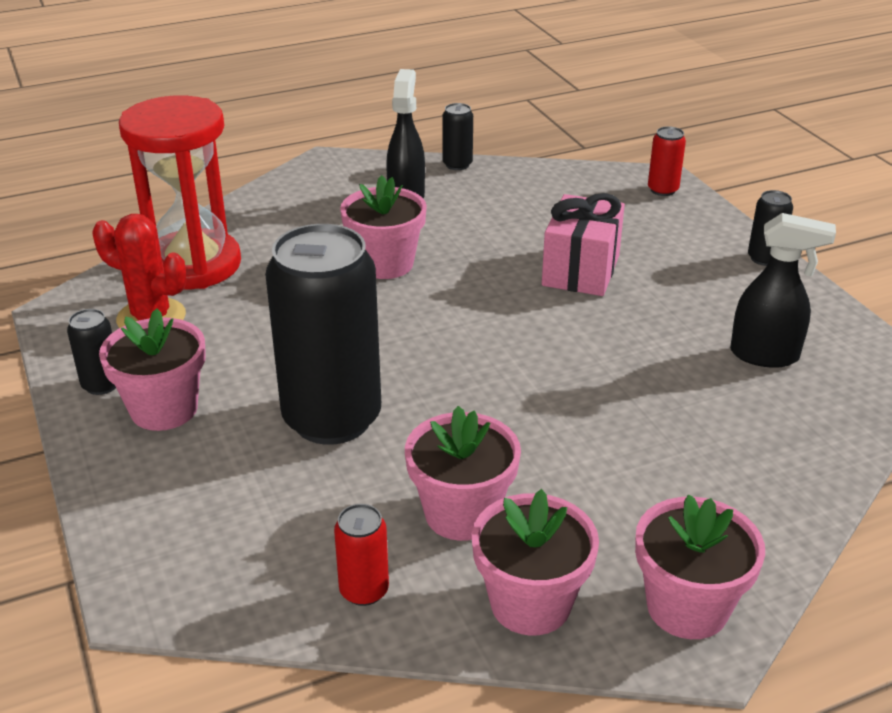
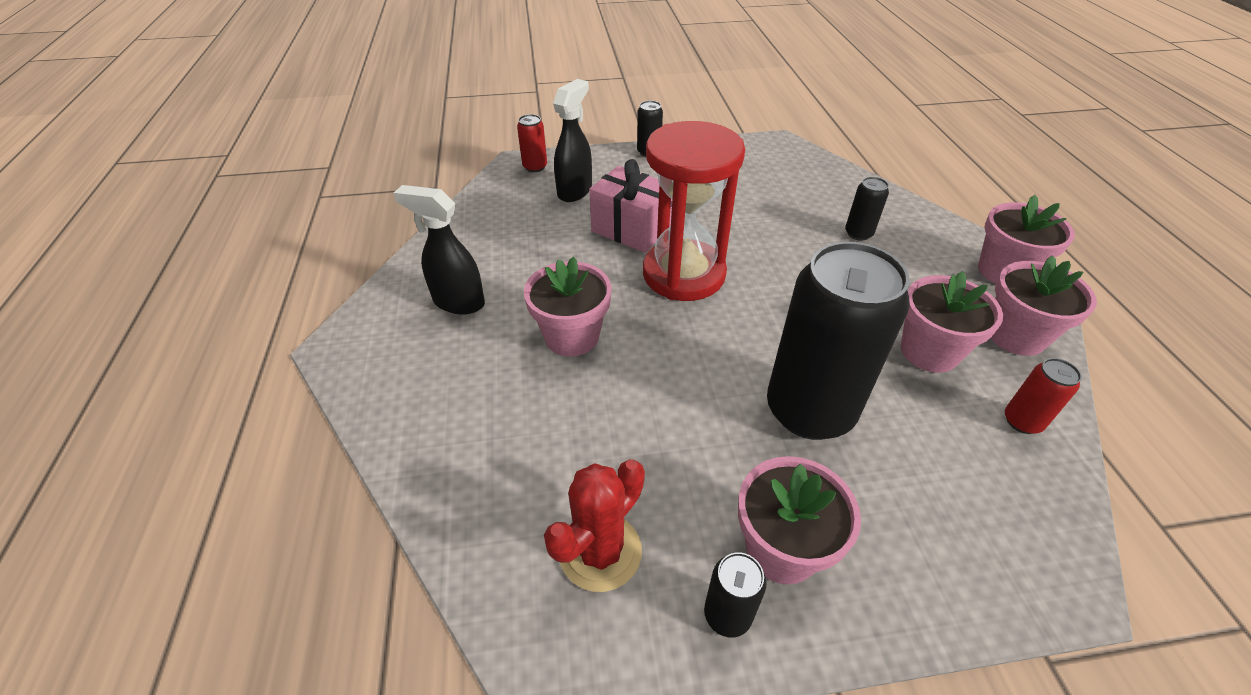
camera: 75 degrees left, 10 degrees up
red hourglass [119,96,241,289] -> red hourglass moved to [643,121,745,301]
black can [442,103,473,170] -> black can moved to [845,177,889,240]
black spray bottle [730,213,836,368] -> black spray bottle moved to [553,79,592,202]

